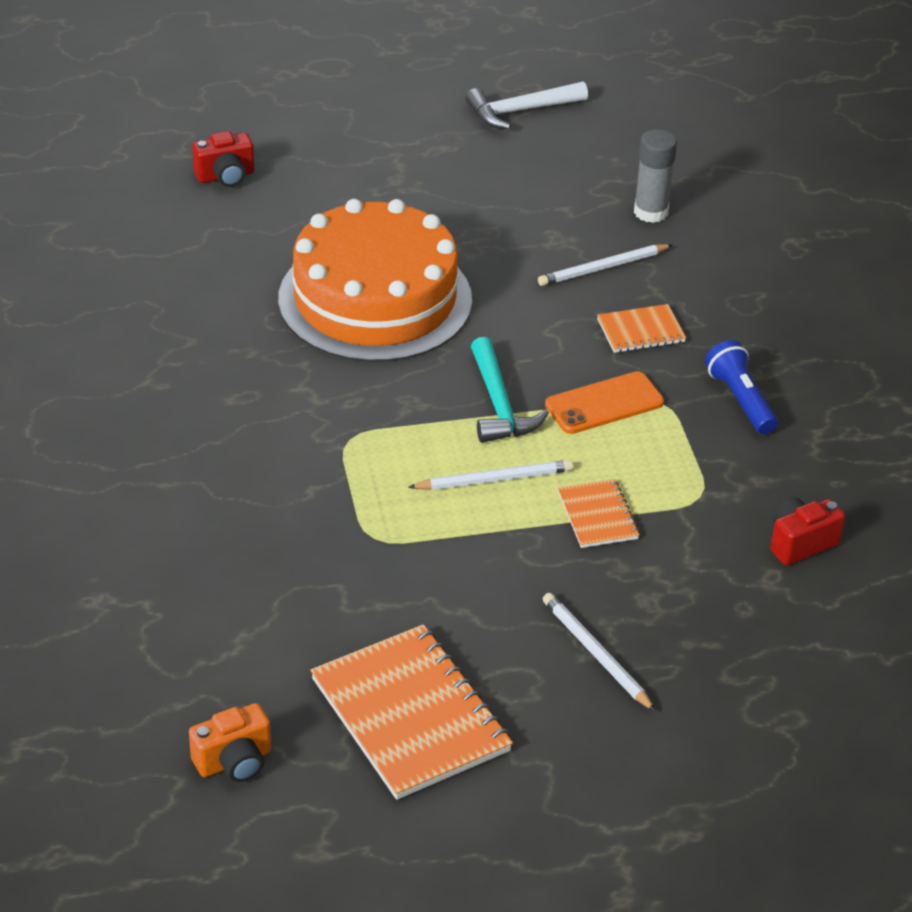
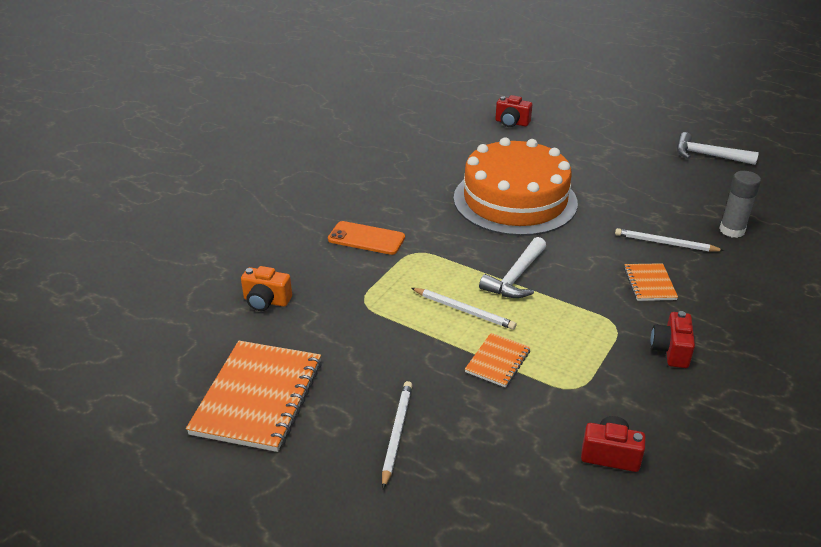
camera: 45 degrees right, 5 degrees down
orange camera [189,703,271,782] -> orange camera moved to [241,266,292,311]
turquoise hammer [471,337,549,443] -> white hammer [479,237,546,298]
orange phone [545,371,664,434] -> orange phone moved to [328,221,405,255]
orange notebook [597,304,686,353] -> orange notebook turned 60 degrees clockwise [624,263,678,301]
blue flashlight [705,340,778,434] -> red camera [651,311,695,368]

